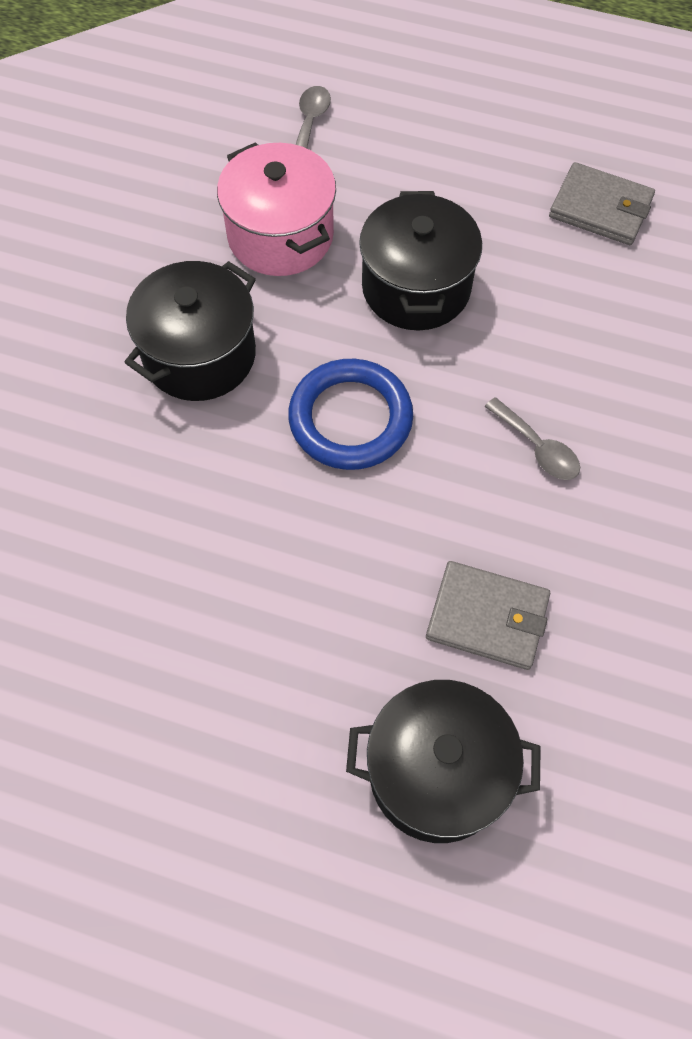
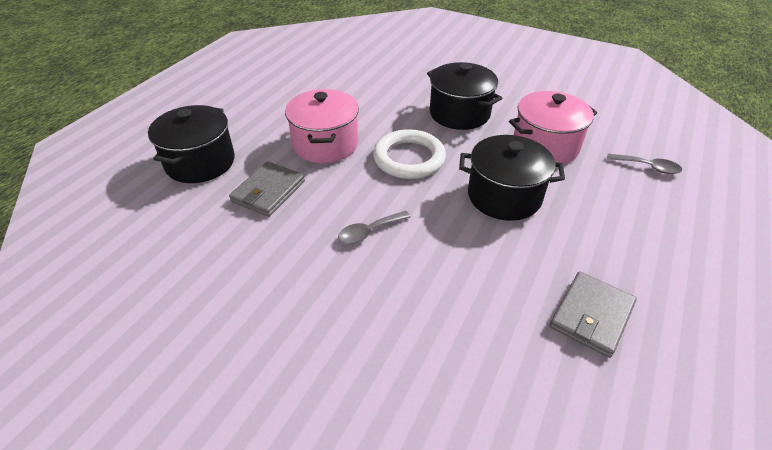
camera: 100 degrees right, 20 degrees down
blue ring [288,359,413,470] -> white ring [373,129,446,179]
none -> pink pot [285,89,359,163]

